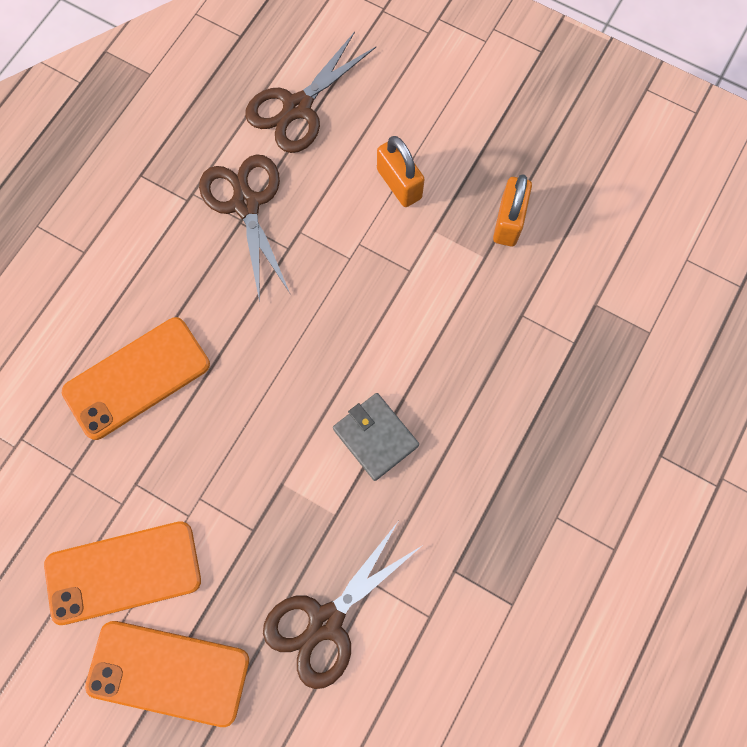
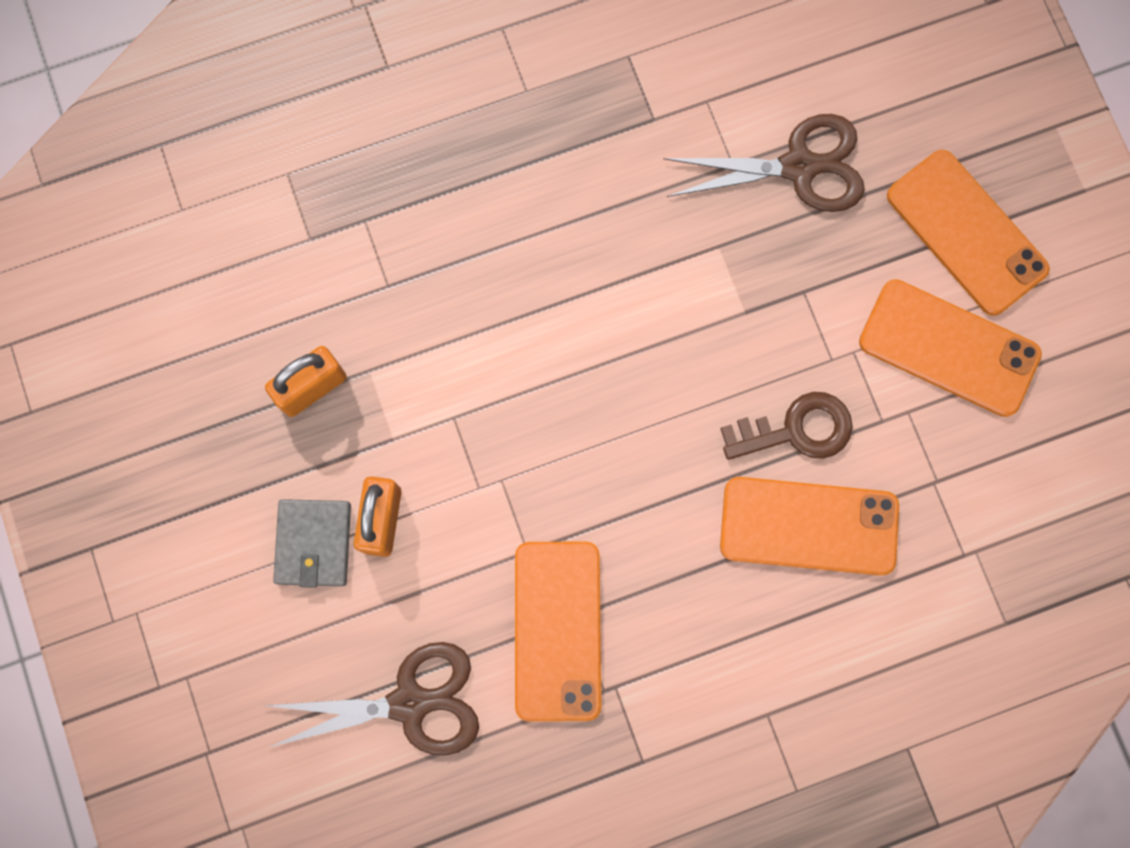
camera: 140 degrees left, 5 degrees up
brown scissors [199,154,291,302] -> orange phone [515,541,601,722]
grey wallet [333,393,419,481] -> grey wallet moved to [273,499,351,588]
none -> brown key [720,392,853,460]

